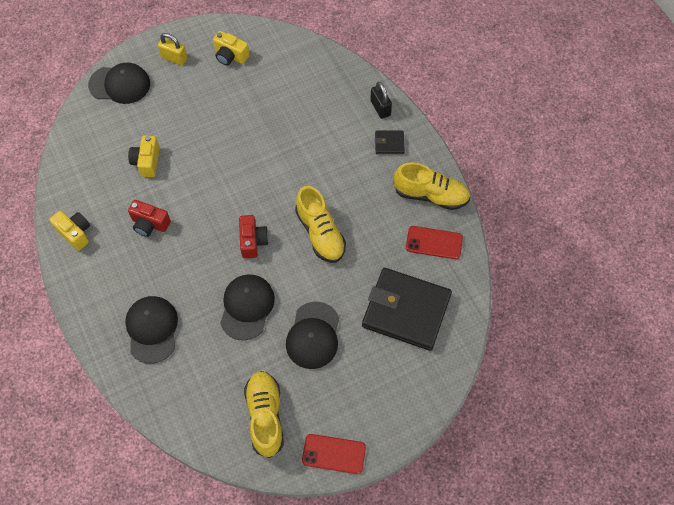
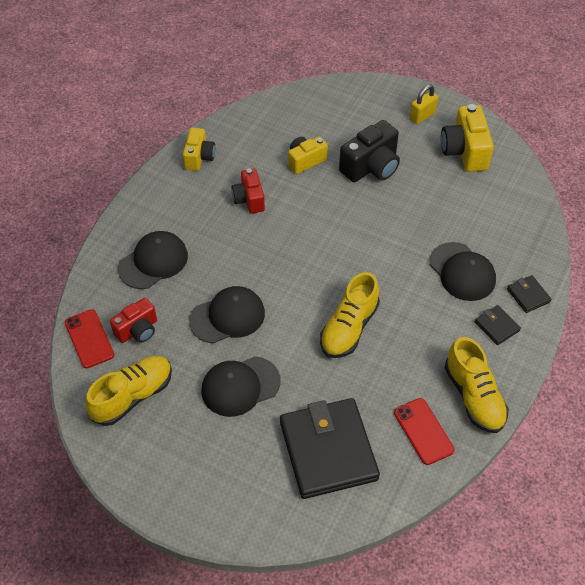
camera: 55 degrees right, 10 degrees down
black cap [88,63,150,104] -> black cap moved to [429,242,496,301]
yellow padlock [158,33,187,65] -> yellow padlock turned 60 degrees clockwise [410,84,438,124]
yellow camera [213,31,250,66] -> yellow camera [441,104,494,172], size x1.55
red camera [239,215,269,258] -> red camera moved to [110,298,157,343]
red phone [302,434,366,474] -> red phone moved to [65,309,114,368]
black padlock [370,82,392,119] -> black wallet [507,275,551,313]
none -> black camera [339,120,400,182]

